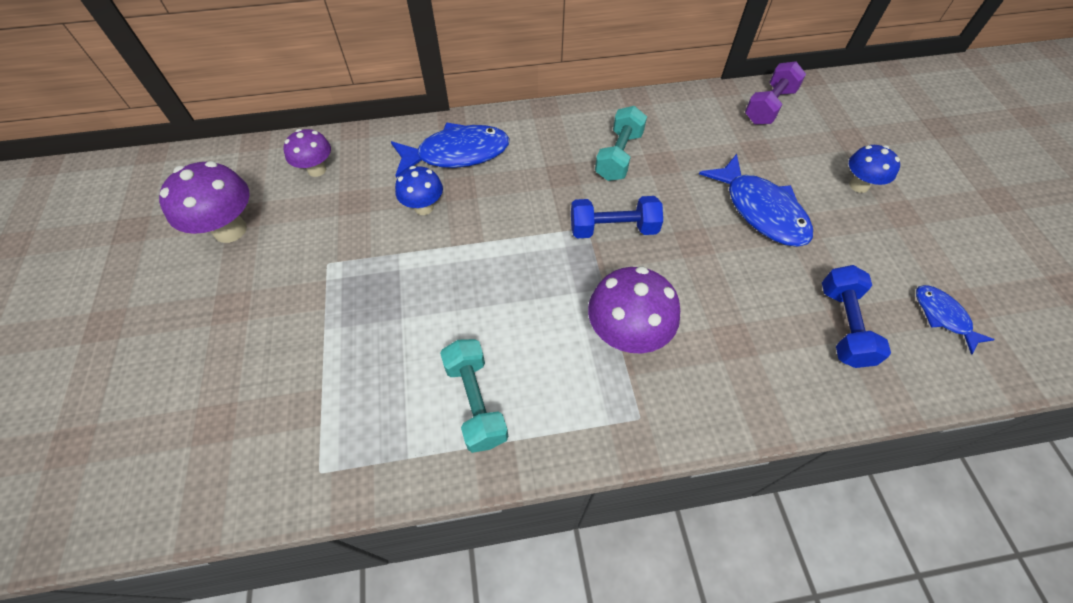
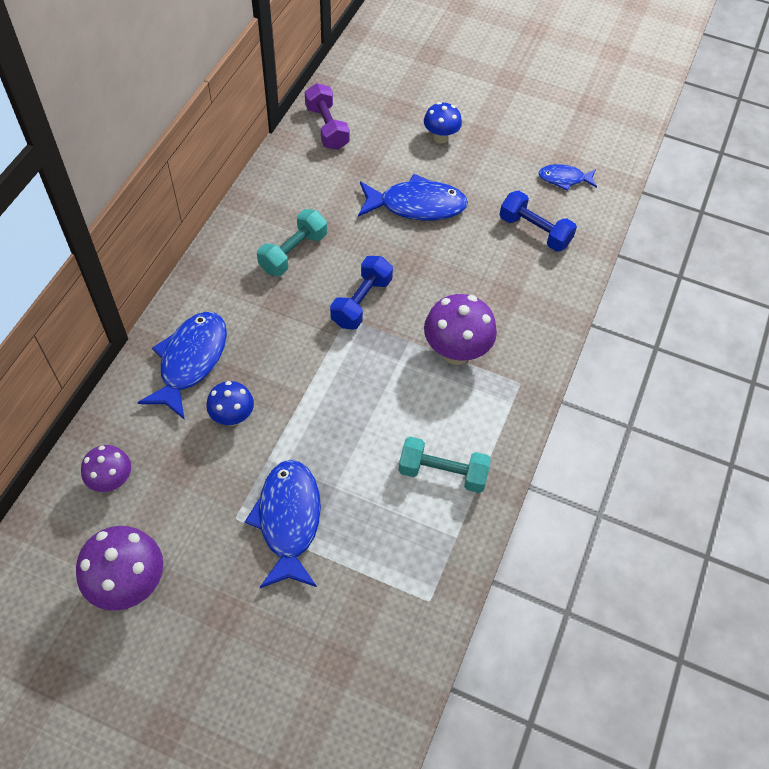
camera: 60 degrees left, 0 degrees up
turquoise dumbbell [595,106,647,181] -> turquoise dumbbell turned 75 degrees clockwise [257,209,327,276]
none -> blue fish [245,460,321,588]

